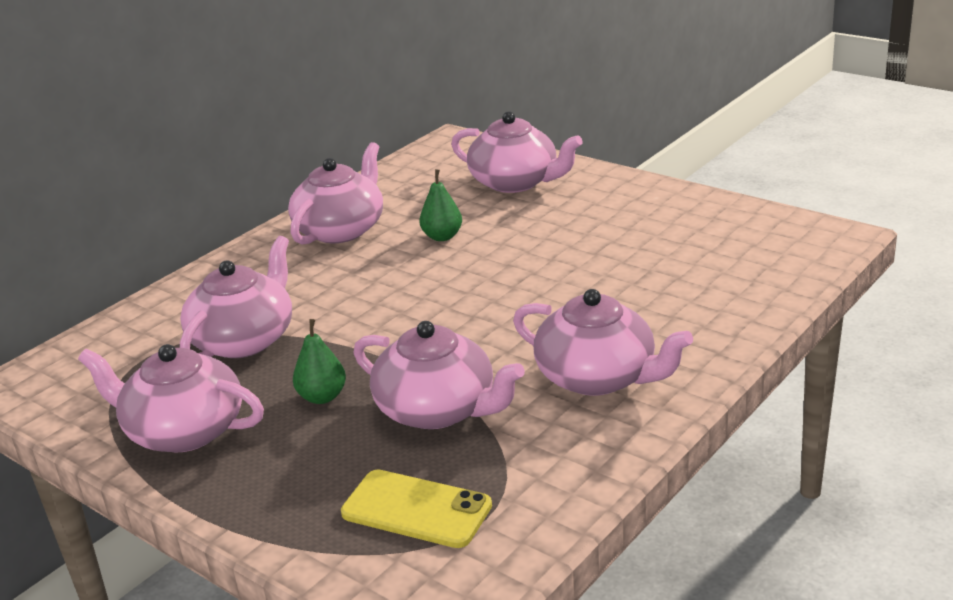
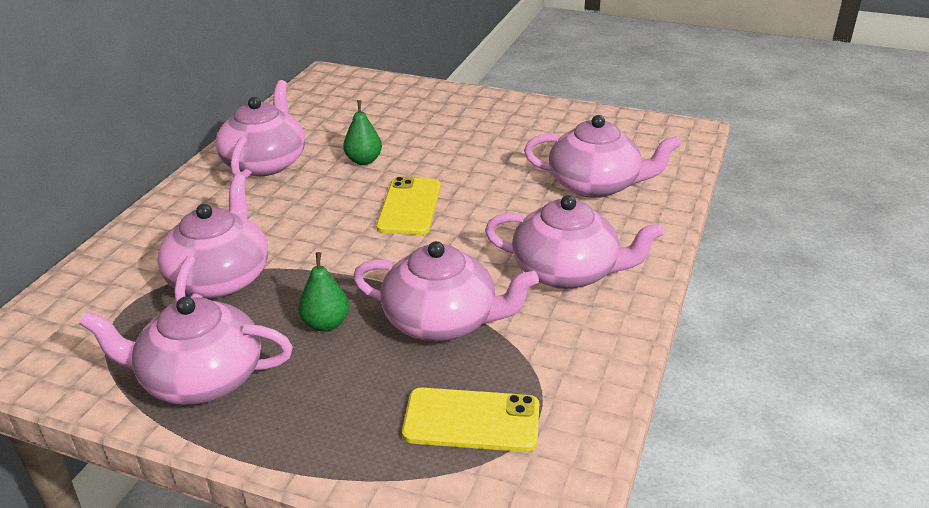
camera: 20 degrees left, 5 degrees up
pink teapot [451,111,583,193] -> pink teapot moved to [524,115,681,198]
none -> yellow phone [376,177,441,235]

